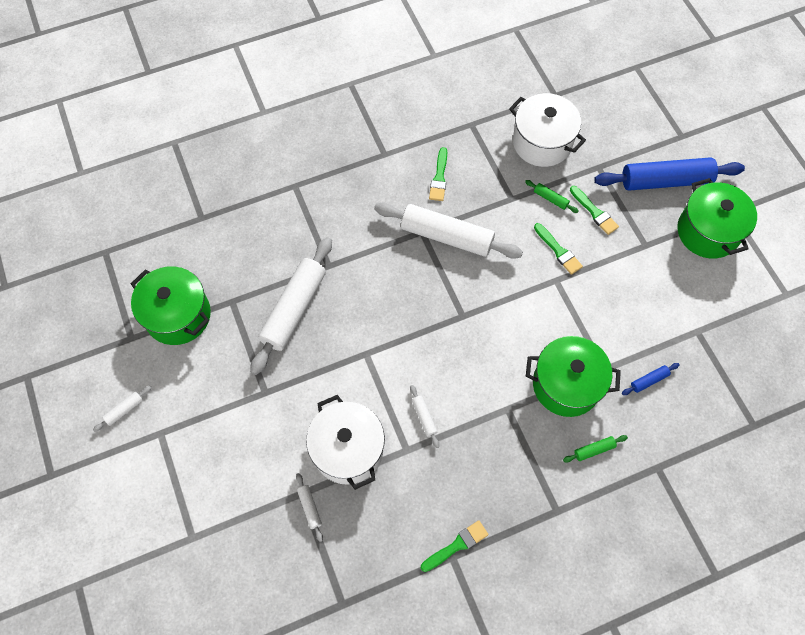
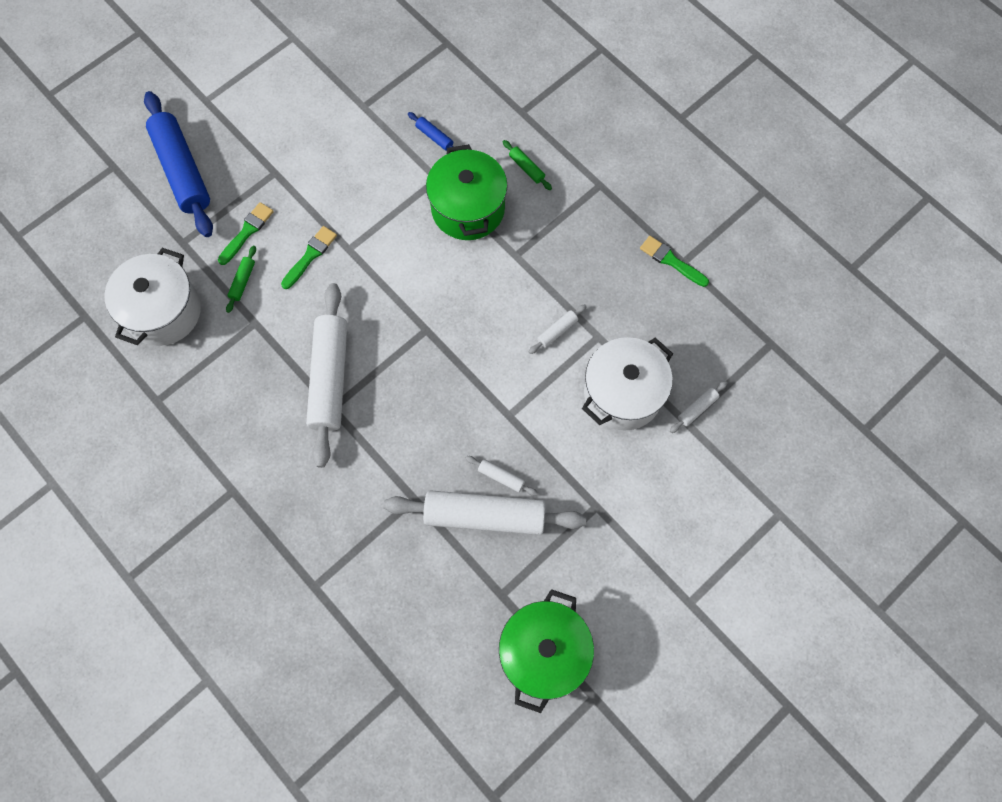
camera: 110 degrees left, 5 degrees up
white rolling pin [93,386,152,432] -> white rolling pin moved to [465,456,538,496]
green brush [429,147,447,201] -> none
green pot [677,178,757,259] -> none

